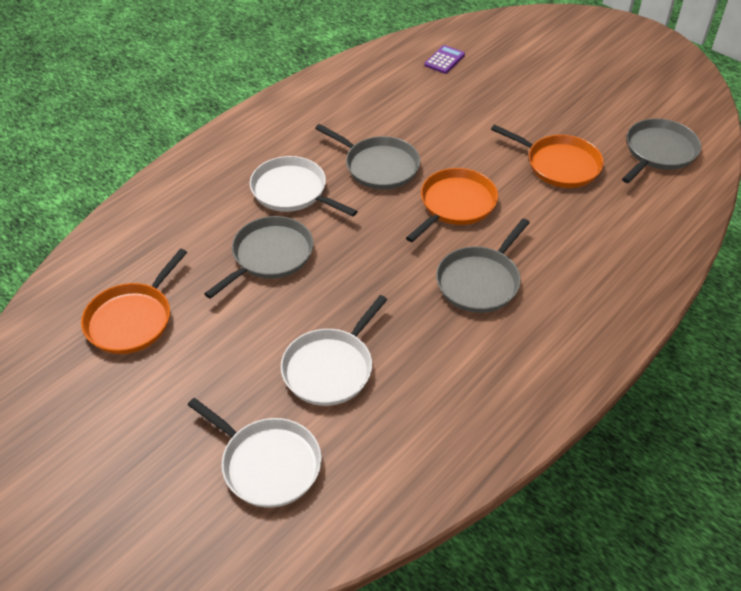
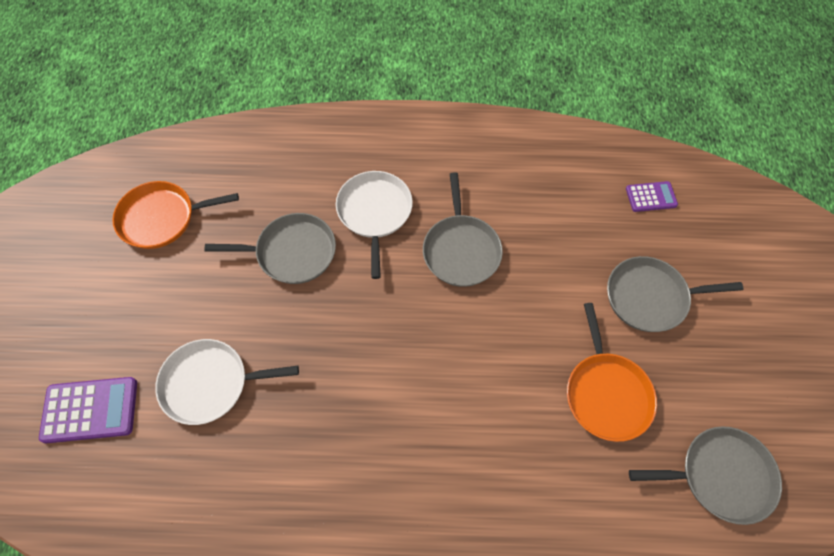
camera: 50 degrees right, 15 degrees up
white pan [188,398,322,508] -> purple calculator [39,377,137,443]
orange pan [406,168,498,242] -> none
grey pan [436,218,530,313] -> grey pan moved to [607,256,743,332]

